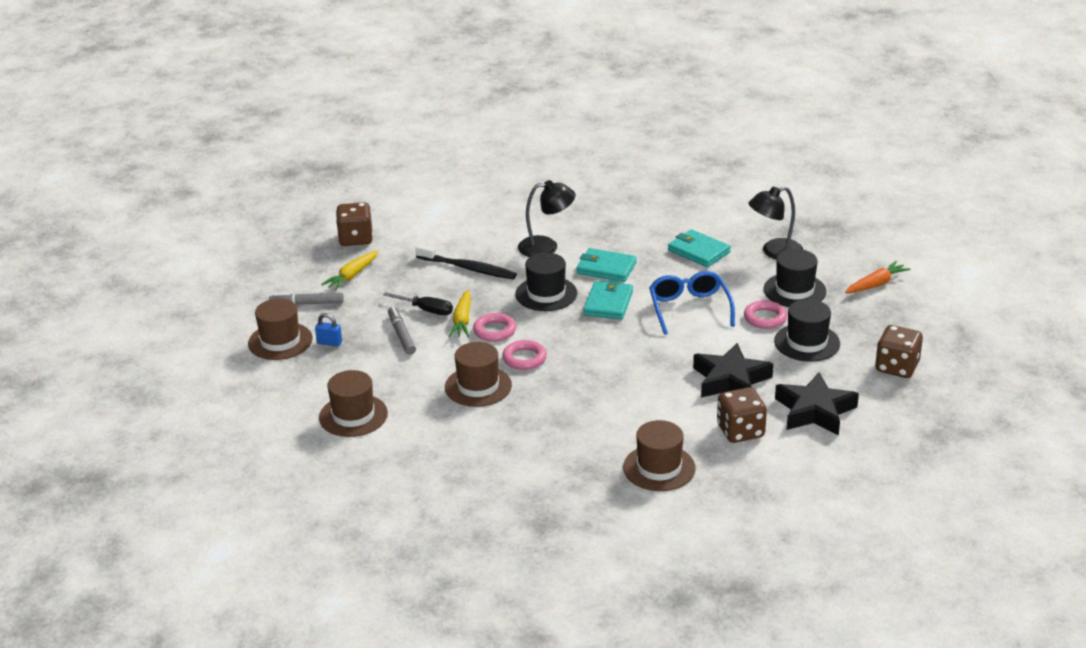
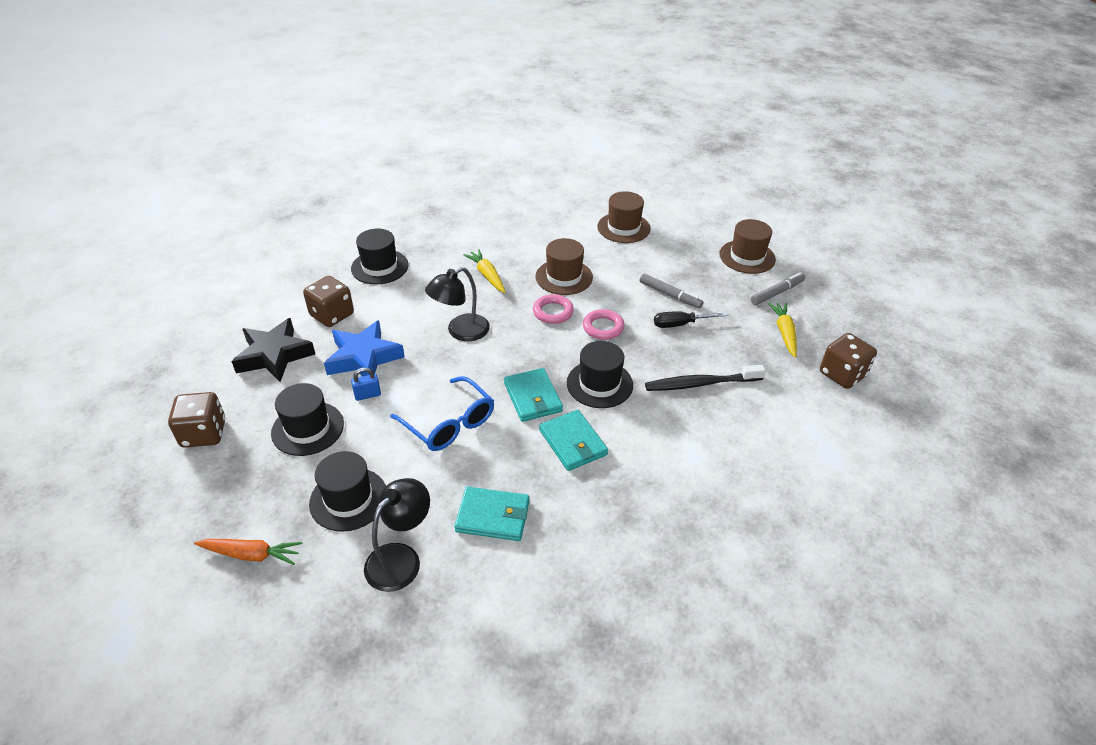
camera: 145 degrees right, 10 degrees up
blue padlock [315,313,342,347] -> blue padlock moved to [351,368,381,401]
yellow carrot [448,290,471,337] -> yellow carrot moved to [464,249,505,293]
black lamp [518,180,575,257] -> black lamp moved to [425,267,490,341]
turquoise wallet [576,248,637,282] -> turquoise wallet turned 75 degrees clockwise [539,410,608,471]
brown hat [623,420,696,491] -> black hat [351,228,409,285]
black star [693,343,773,398] -> blue star [324,320,405,376]
pink ring [744,300,787,329] -> none
orange carrot [845,261,910,293] -> orange carrot turned 105 degrees counterclockwise [194,539,302,565]

